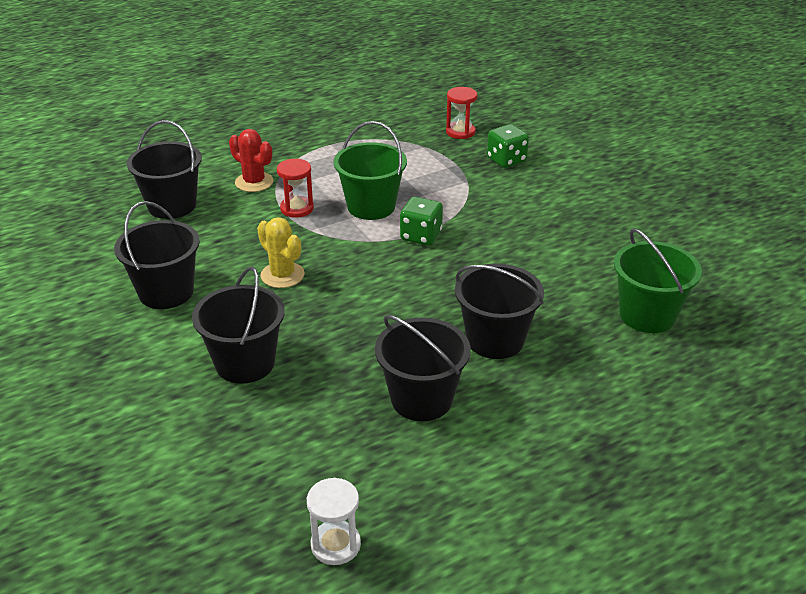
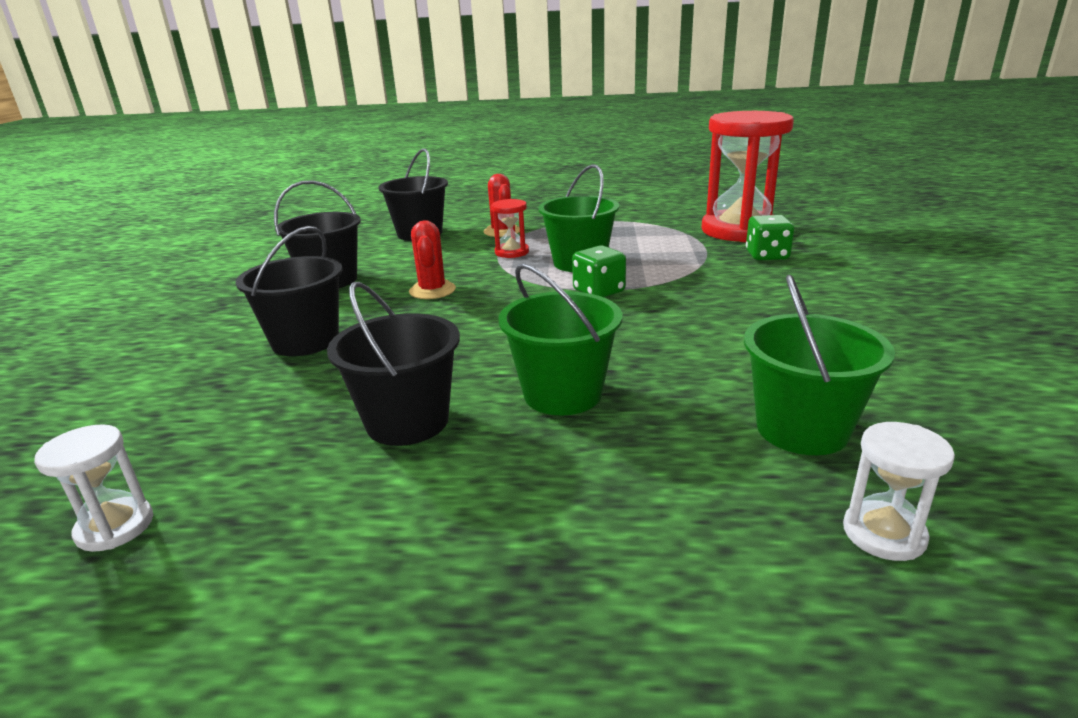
camera: 35 degrees right, 10 degrees down
yellow cactus [257,217,304,288] -> red cactus [409,220,456,299]
red hourglass [446,87,477,139] -> red hourglass [701,111,794,242], size x2.28
black bucket [455,264,544,359] -> green bucket [498,263,622,415]
none -> white hourglass [843,422,955,561]

